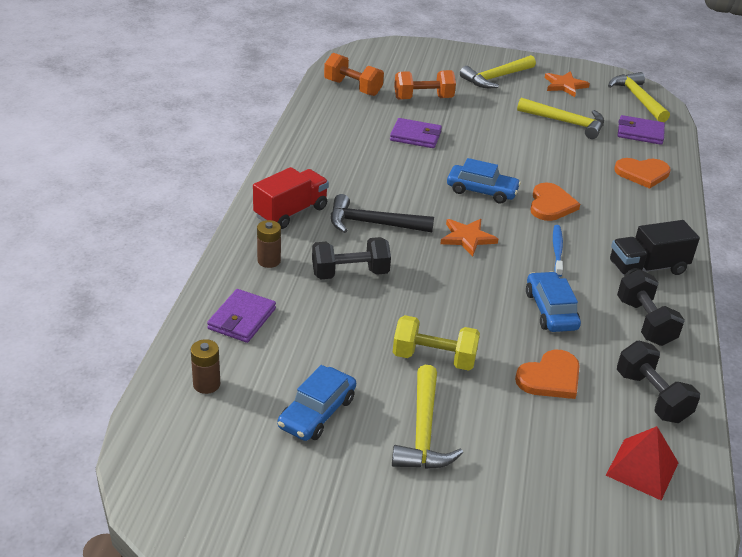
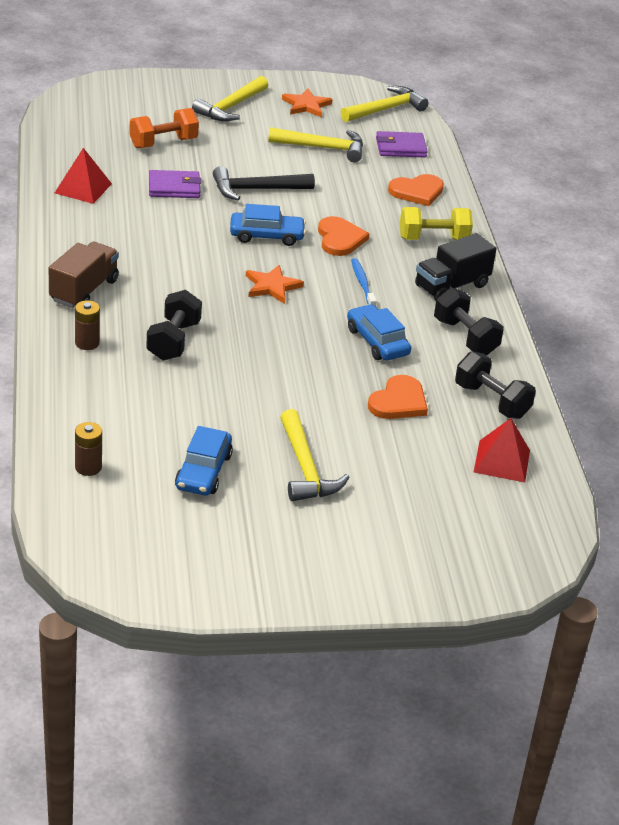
camera: 20 degrees left, 0 degrees up
purple wallet [207,289,276,343] -> none
red truck [253,167,329,229] -> brown truck [49,242,119,308]
black dumbbell [312,237,391,279] -> black dumbbell turned 45 degrees counterclockwise [146,290,202,361]
orange dumbbell [324,53,384,96] -> none
black hammer [331,194,434,233] -> black hammer moved to [213,166,315,200]
yellow dumbbell [393,315,480,371] -> yellow dumbbell moved to [400,207,473,240]
yellow hammer [608,72,670,122] -> yellow hammer turned 90 degrees clockwise [341,86,428,122]
none -> red pyramid [55,148,112,204]

